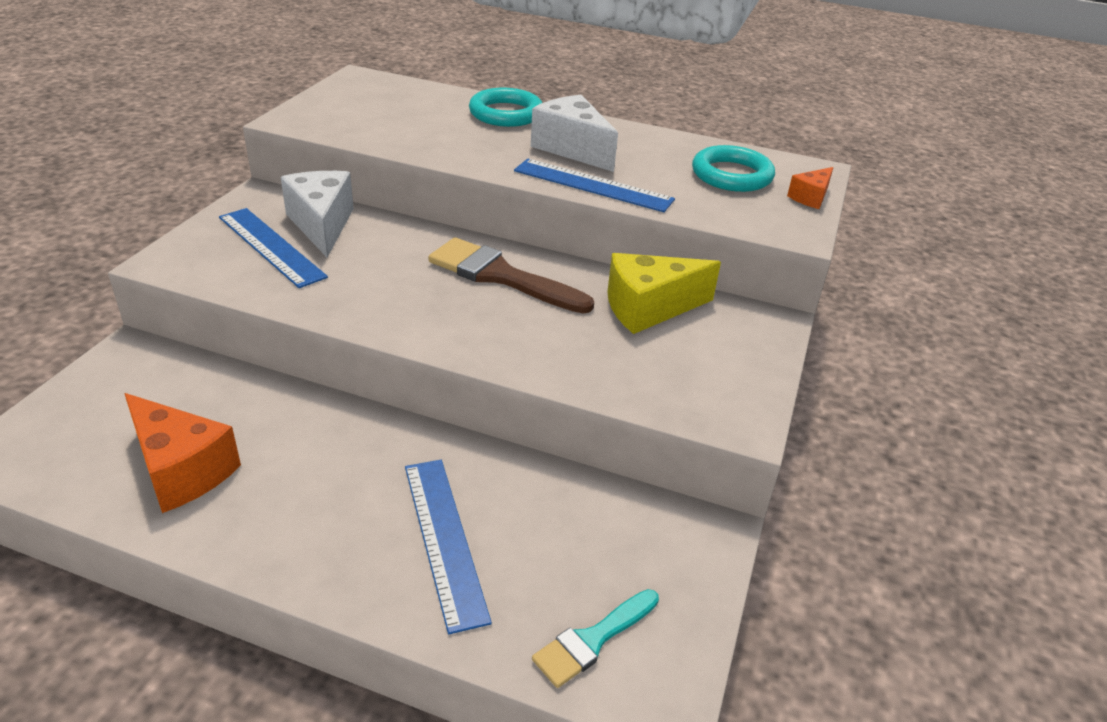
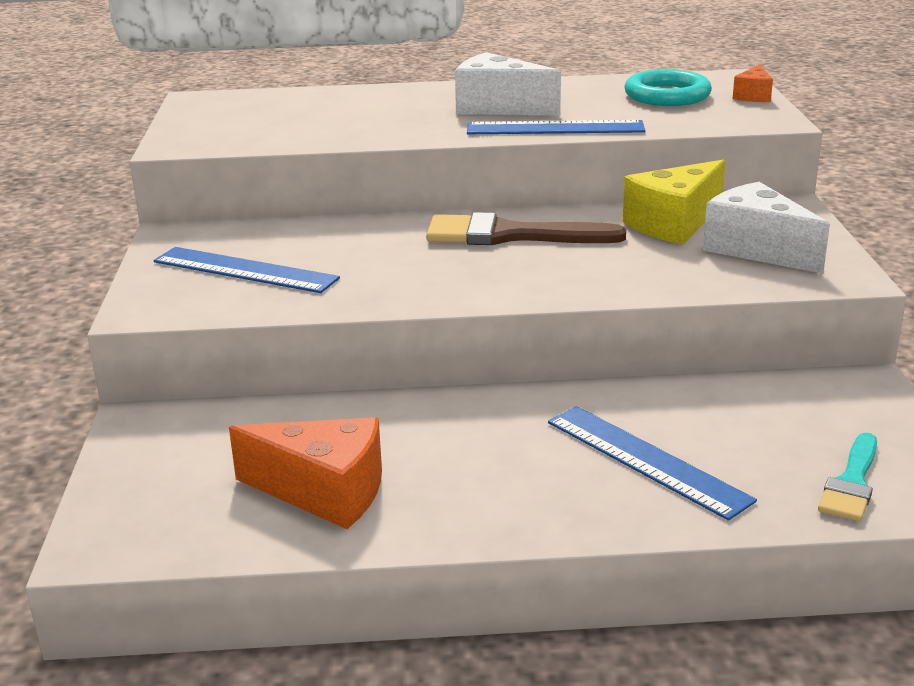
camera: 20 degrees left, 10 degrees down
white cheese [281,171,354,258] -> white cheese moved to [703,182,830,274]
turquoise ring [469,88,542,127] -> none

